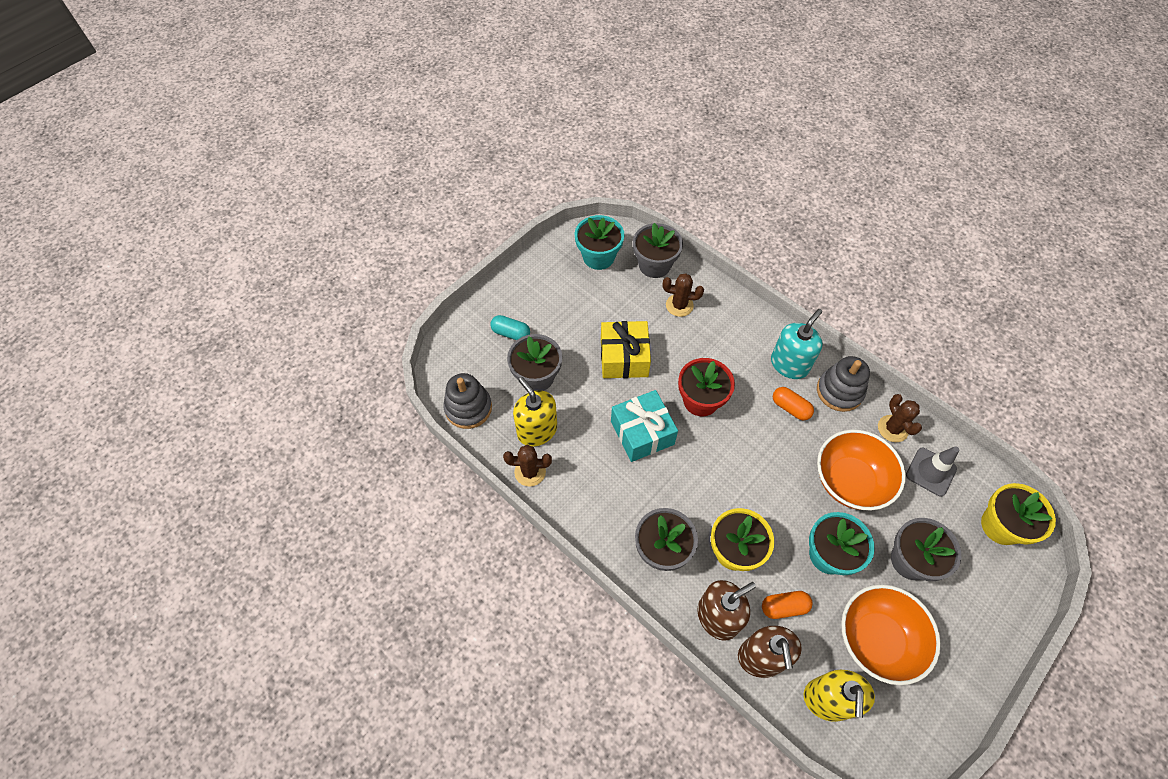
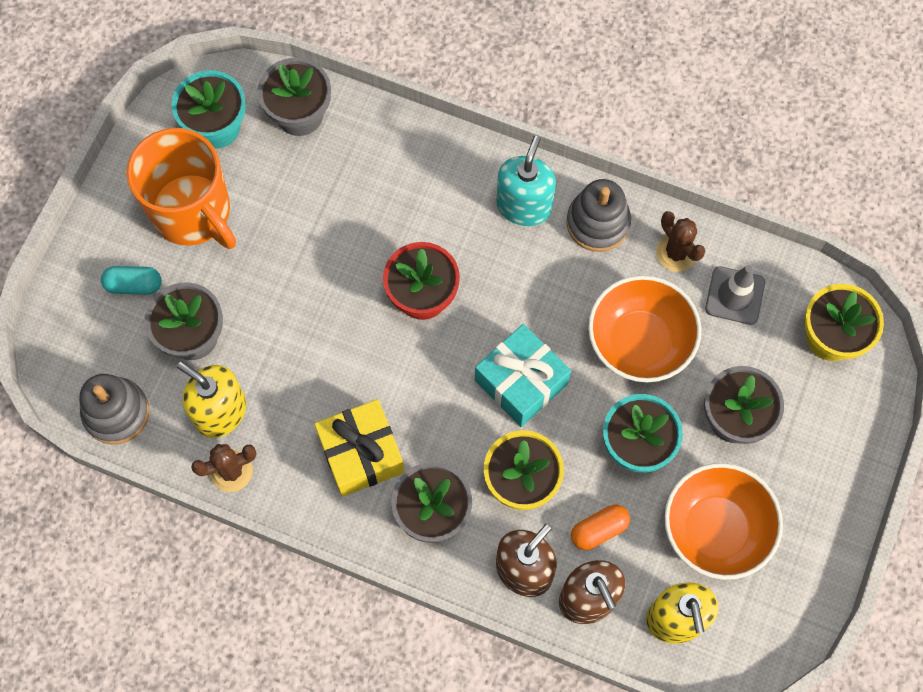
camera: 20 degrees left, 10 degrees up
yellow gift [601,321,651,378] -> yellow gift moved to [314,399,405,497]
turquoise gift [611,390,678,462] -> turquoise gift moved to [475,324,571,427]
brown cactus [663,273,704,317] -> none
orange capsule [773,387,814,420] -> none
none -> orange mug [126,128,236,249]

